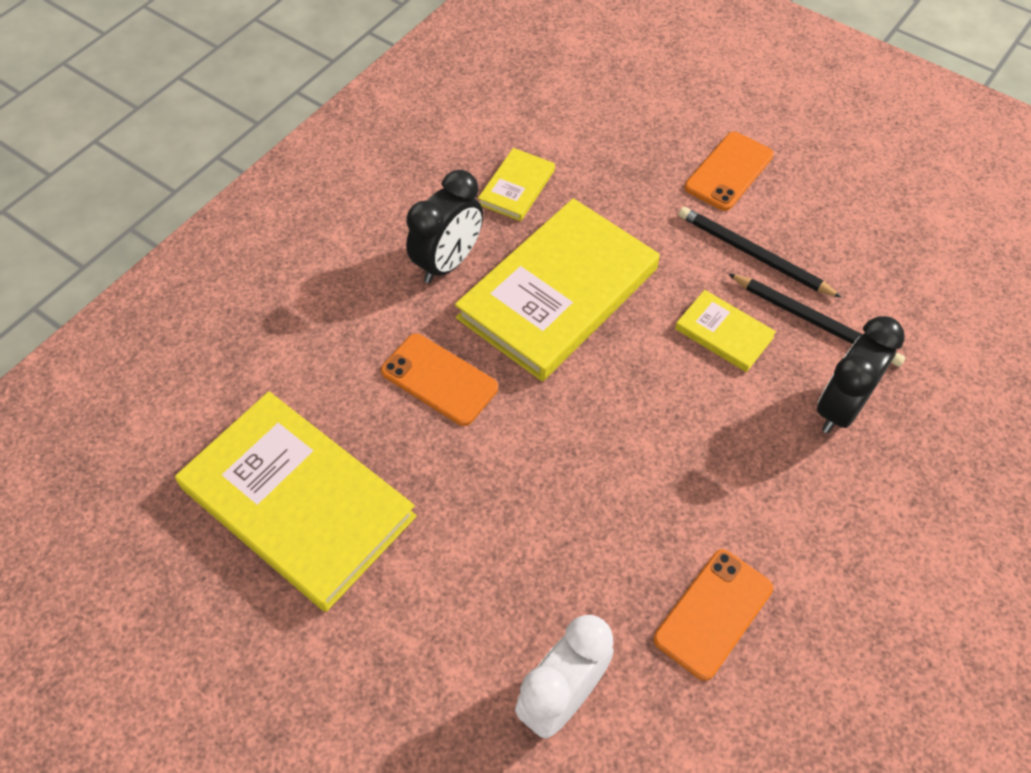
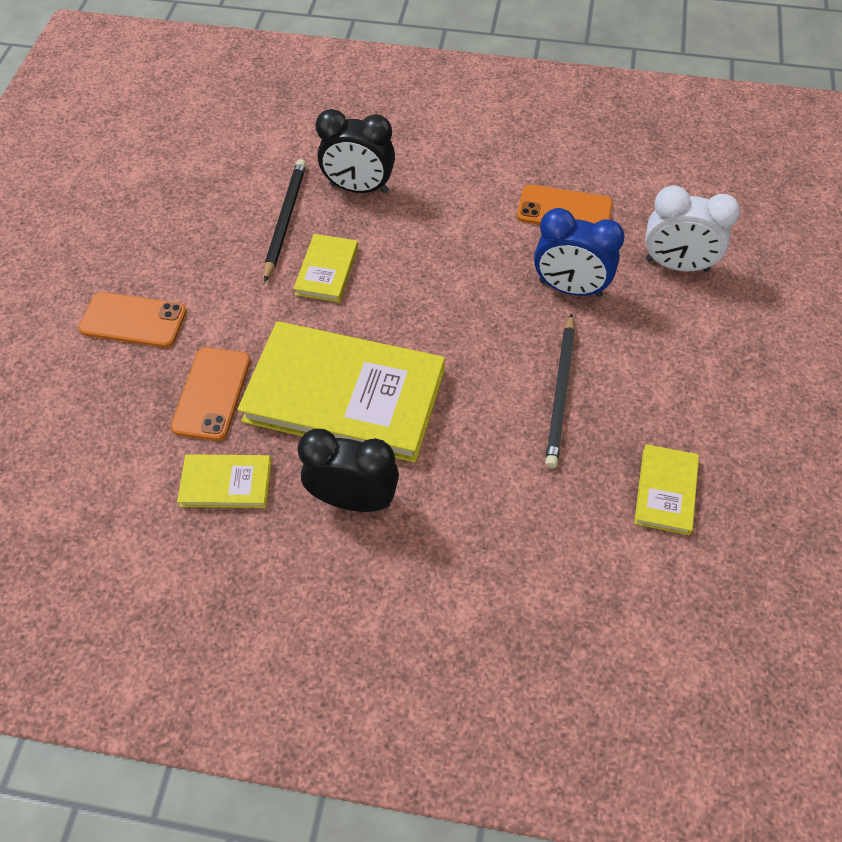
camera: 115 degrees left, 0 degrees up
yellow book [175,391,417,612] -> yellow book [634,444,699,535], size x0.45
orange phone [381,334,498,426] -> orange phone moved to [171,347,250,441]
black pencil [679,207,842,298] -> black pencil moved to [545,313,575,468]
none -> blue clock [534,208,625,297]

